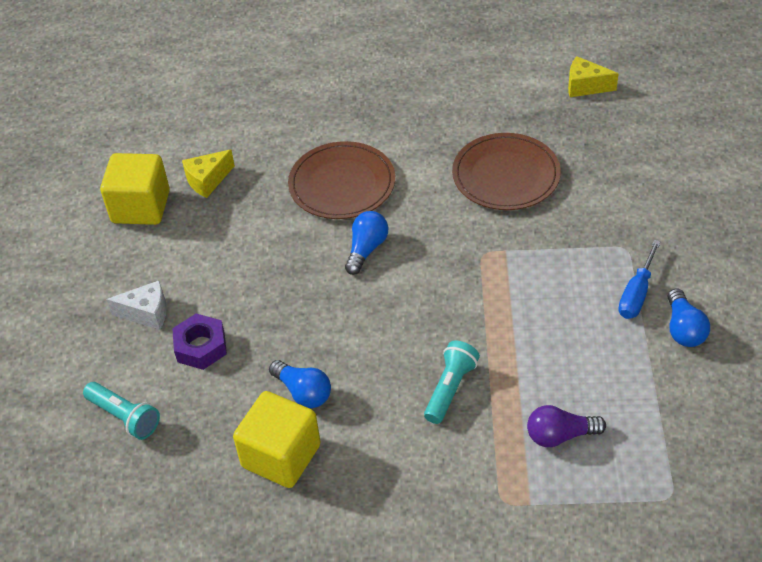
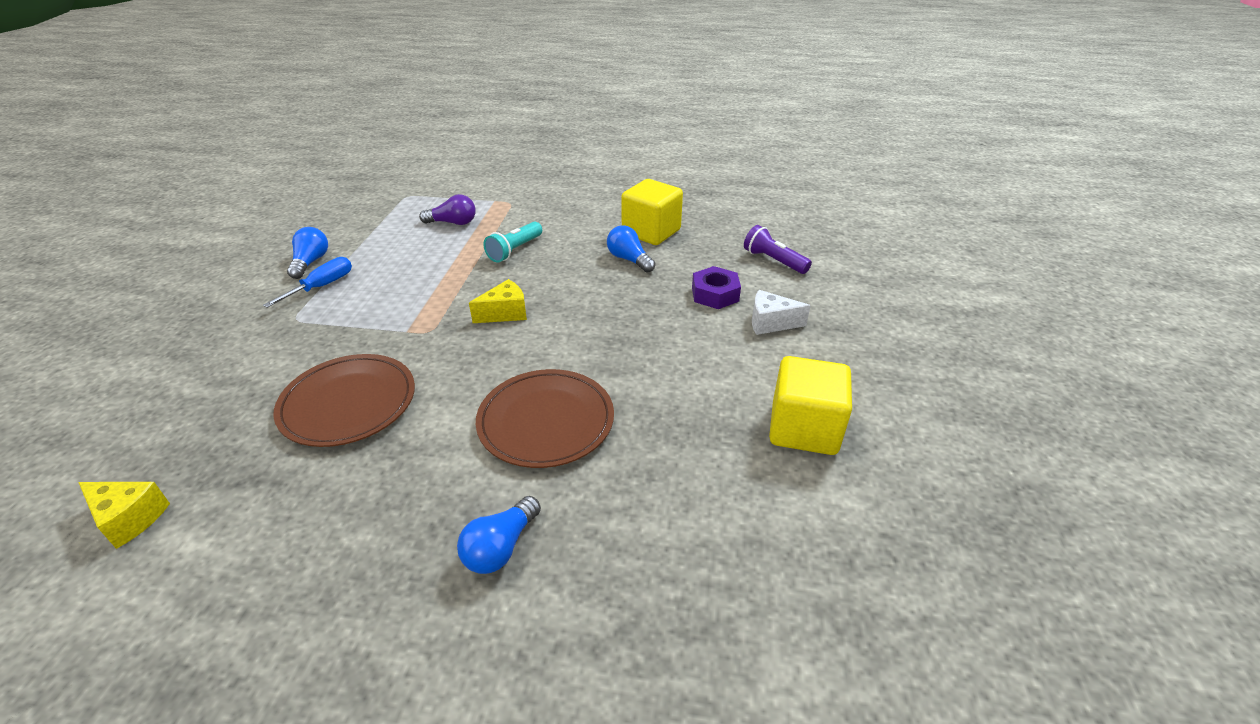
camera: 175 degrees left, 10 degrees down
turquoise flashlight [83,382,160,440] -> purple flashlight [744,225,812,274]
yellow cheese [182,149,235,198] -> yellow cheese moved to [469,279,527,323]
blue light bulb [345,211,388,275] -> blue light bulb moved to [457,496,541,574]

